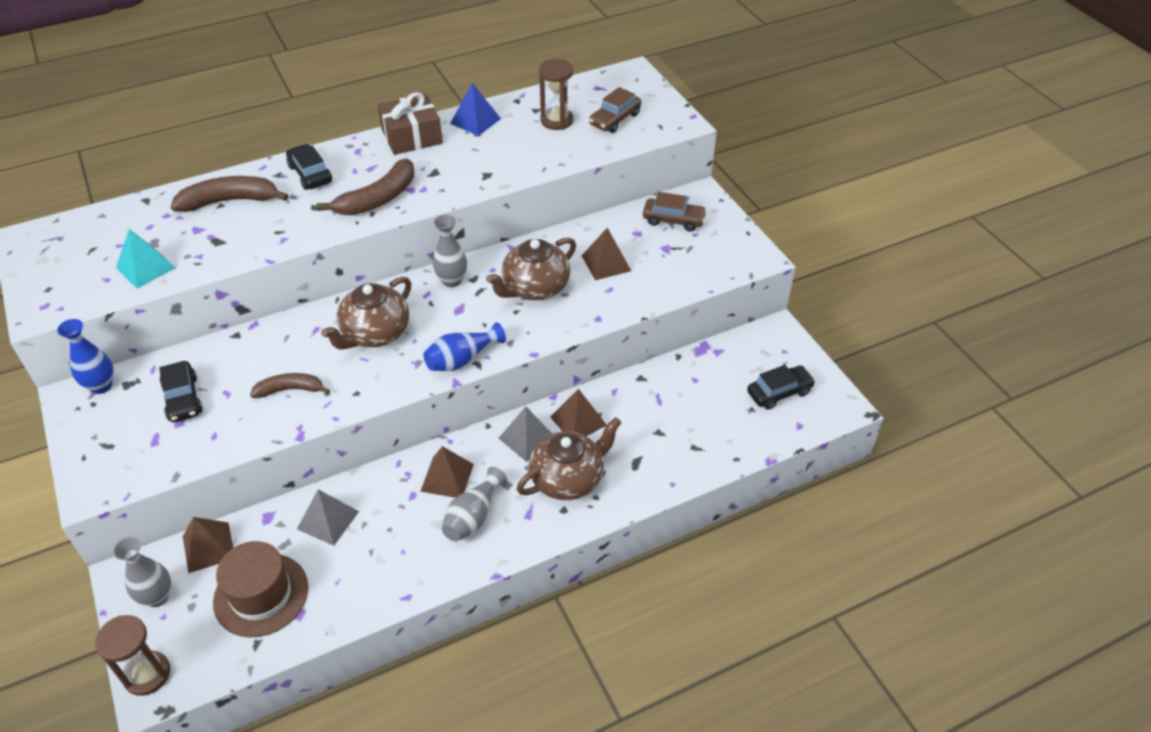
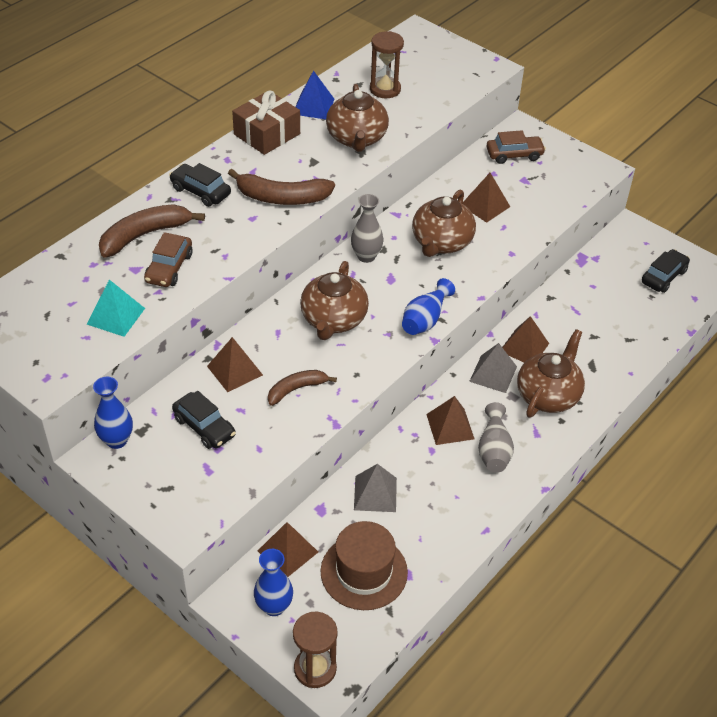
camera: 25 degrees left, 0 degrees up
grey vase [113,537,171,607] -> blue vase [254,549,293,616]
brown banana [316,158,414,215] -> brown banana turned 75 degrees clockwise [228,169,335,205]
brown car [589,87,641,133] -> brown car moved to [144,232,193,287]
none -> brown pyramid [207,337,263,392]
none -> brown teapot [326,84,389,152]

